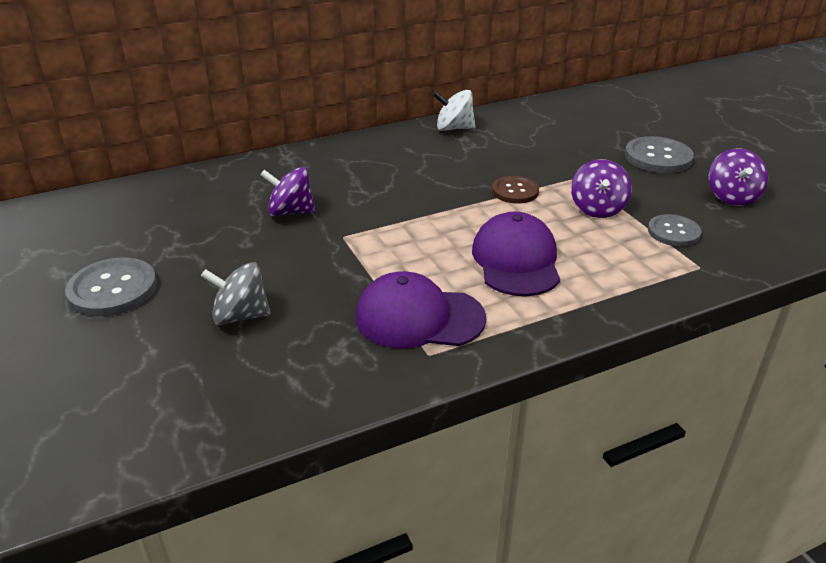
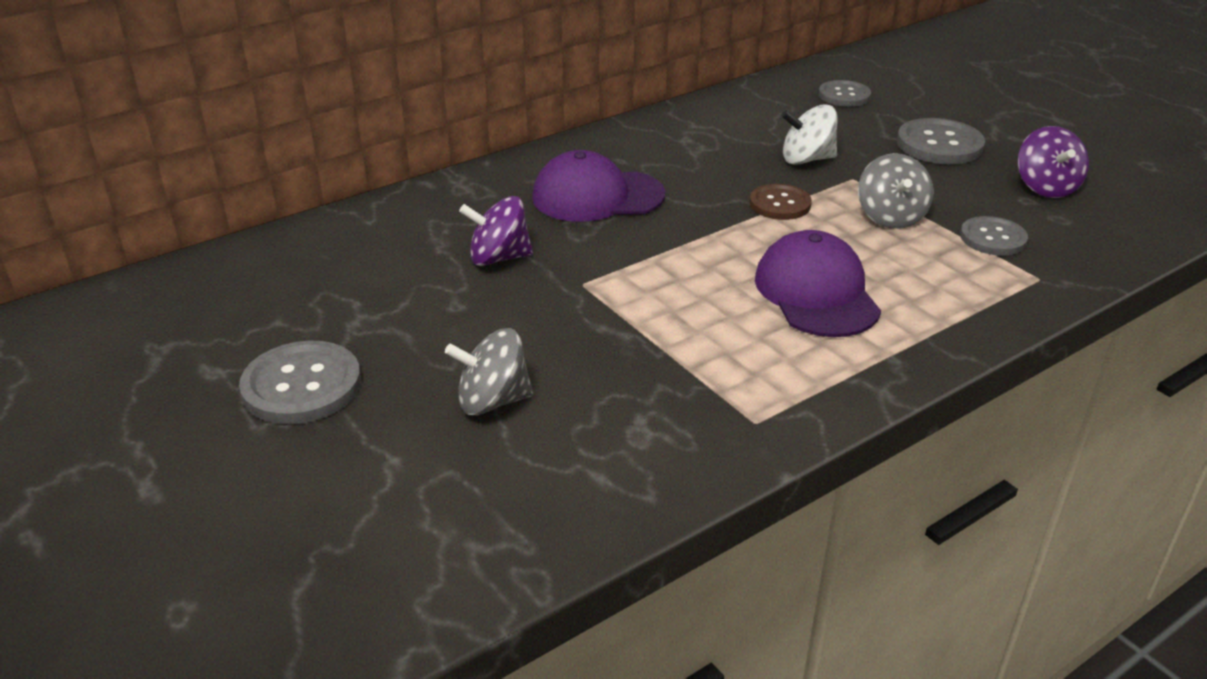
camera: 10 degrees left, 0 degrees up
purple cap [356,271,486,348] -> purple cap moved to [532,150,665,222]
white spinning top [433,90,475,131] -> white spinning top moved to [781,104,838,165]
purple spinning top [571,159,632,218] -> grey spinning top [858,153,934,229]
none -> grey button [819,80,871,107]

